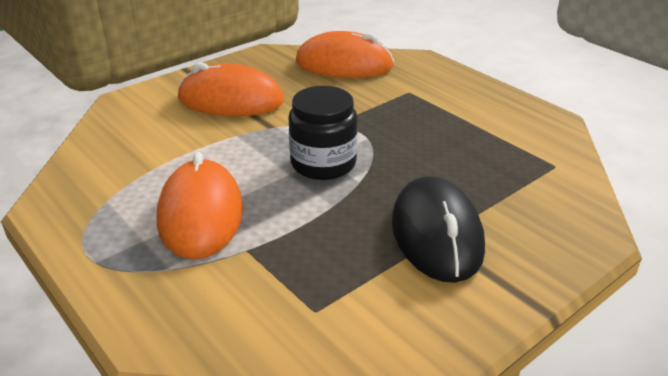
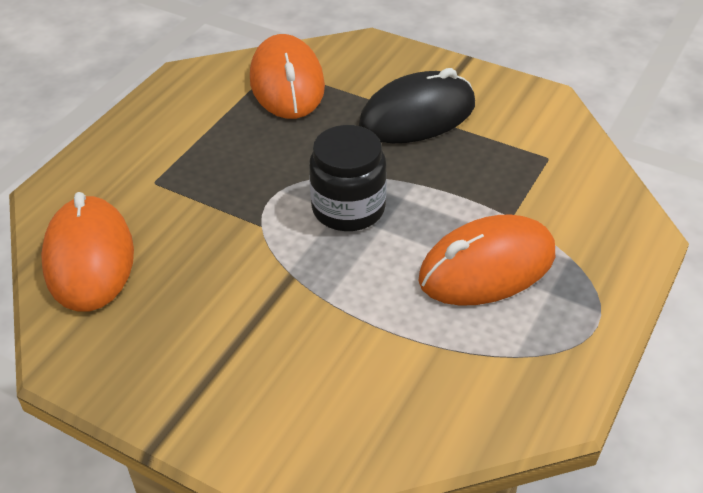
camera: 110 degrees left, 10 degrees up
orange mouse [178,62,284,116] -> orange mouse moved to [250,34,325,119]

